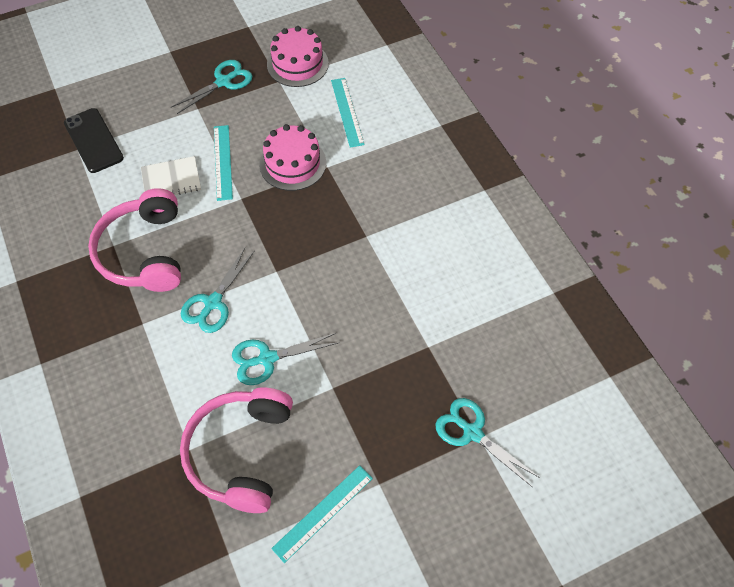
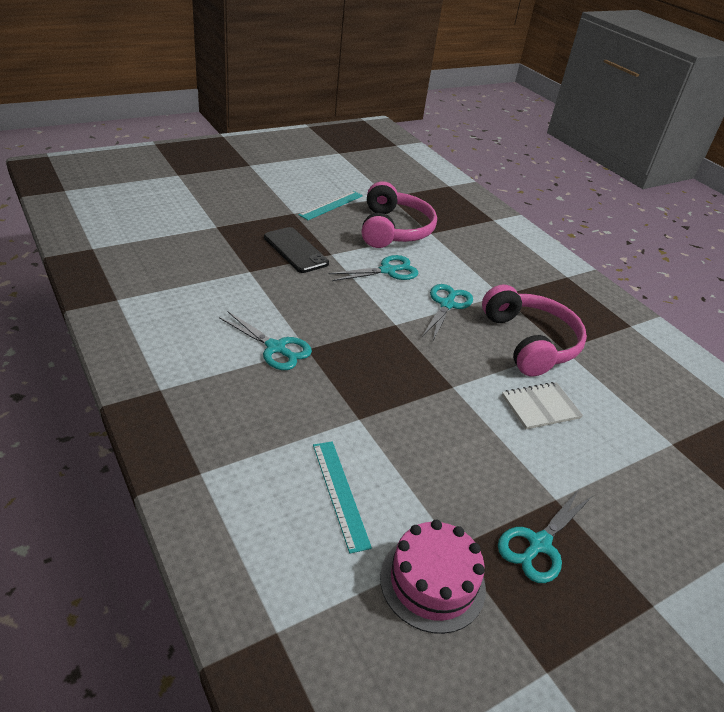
camera: 170 degrees right, 20 degrees down
black phone [64,108,124,173] -> black phone moved to [264,227,329,273]
turquoise ruler [214,125,233,201] -> none
pink cake [259,124,326,191] -> none
turquoise scissors [435,398,540,487] -> turquoise scissors moved to [219,311,312,370]

